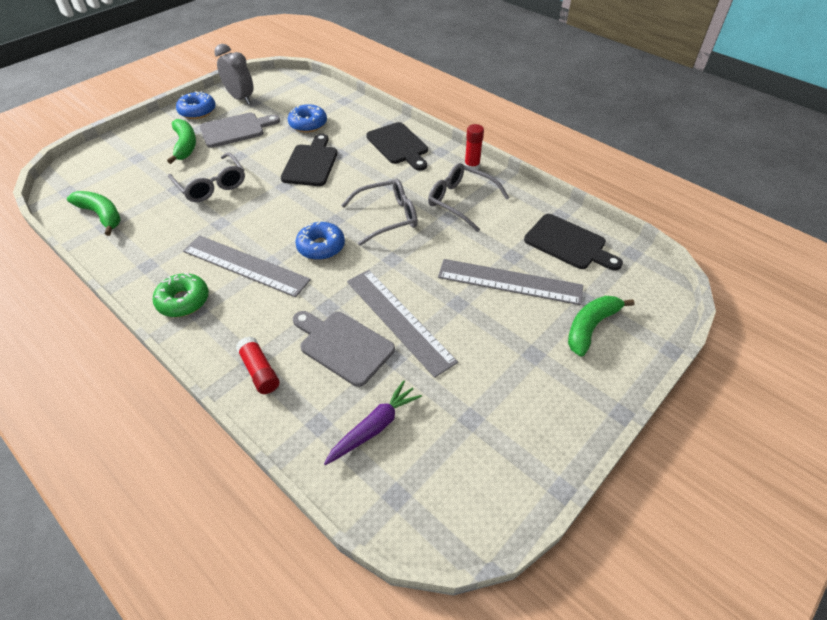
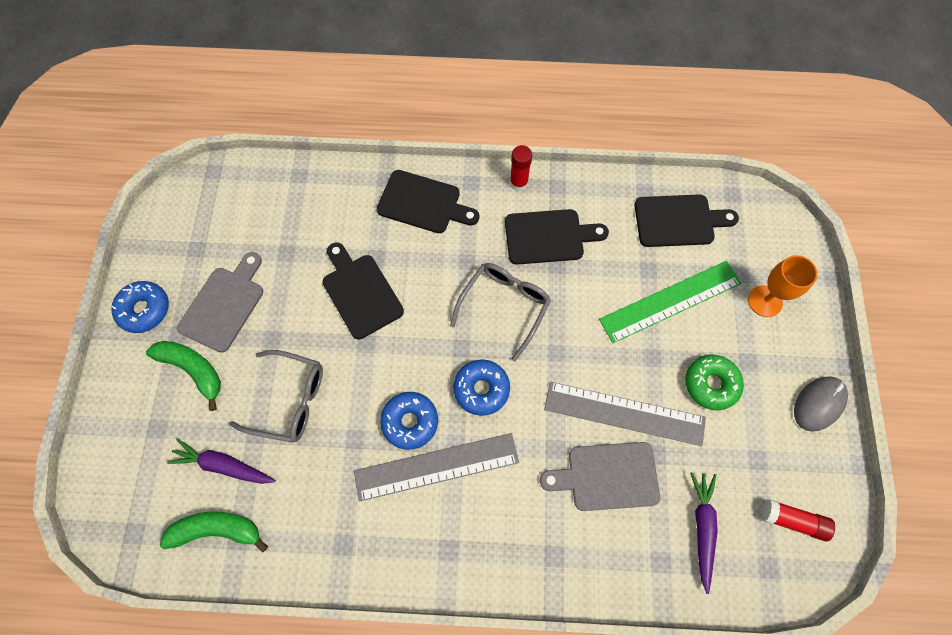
camera: 40 degrees left, 20 degrees up
green donut [153,273,209,317] -> green donut moved to [685,354,744,410]
grey clock [214,44,254,104] -> none
red glue stick [236,336,280,394] -> red glue stick moved to [762,499,835,541]
blue donut [288,104,327,132] -> blue donut moved to [380,392,438,450]
grey glasses [428,163,510,232] -> black cutting board [505,209,609,265]
grey ruler [438,259,583,305] -> green ruler [599,261,741,343]
green banana [568,296,635,357] -> orange goblet [748,255,818,317]
none -> purple carrot [167,439,276,484]
none -> grey mouse [794,376,848,432]

